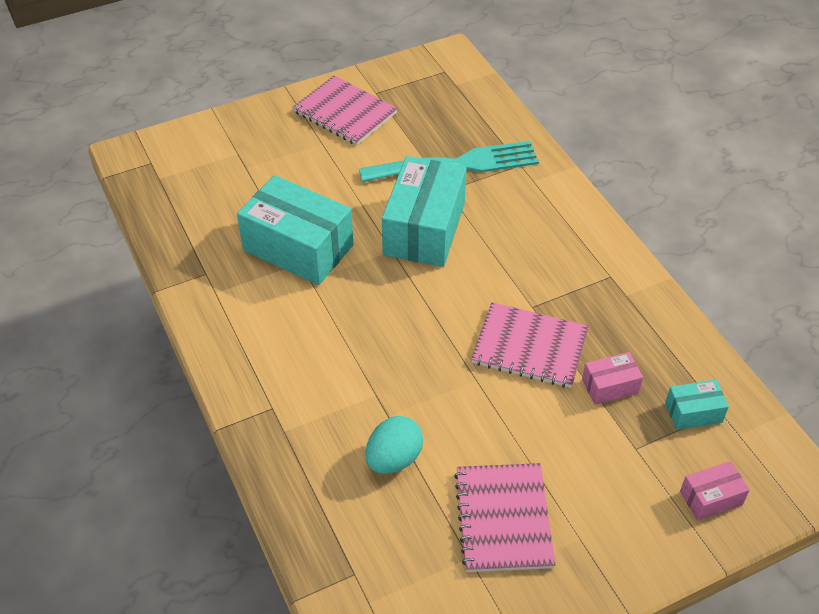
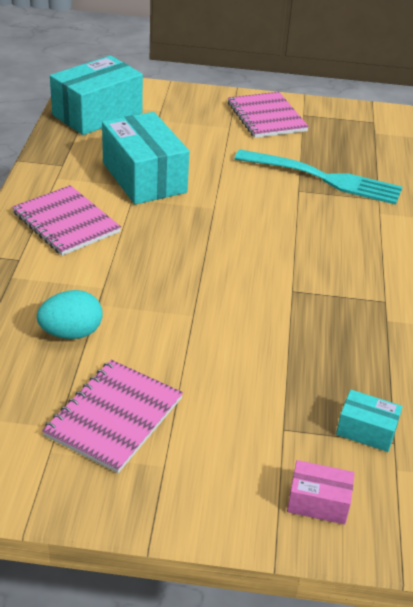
camera: 30 degrees right, 10 degrees down
turquoise box [382,156,467,267] -> turquoise box moved to [50,56,143,135]
pink notebook [471,302,589,388] -> pink notebook moved to [12,185,121,256]
pink box [582,352,643,405] -> none

